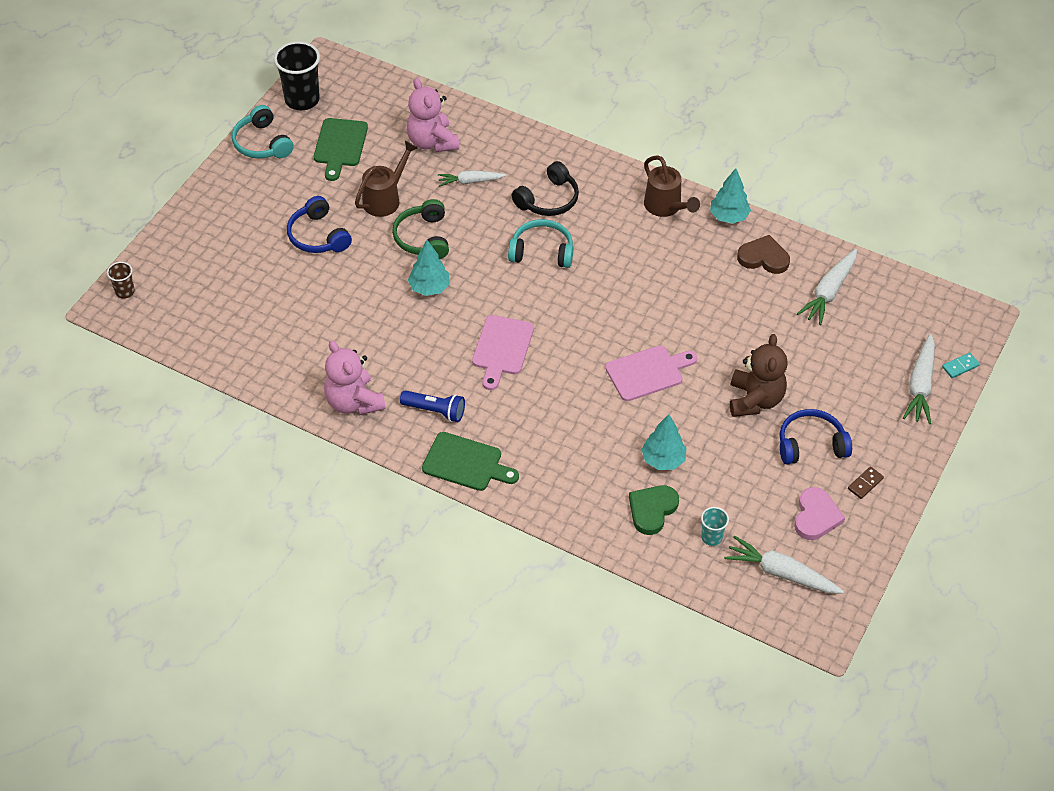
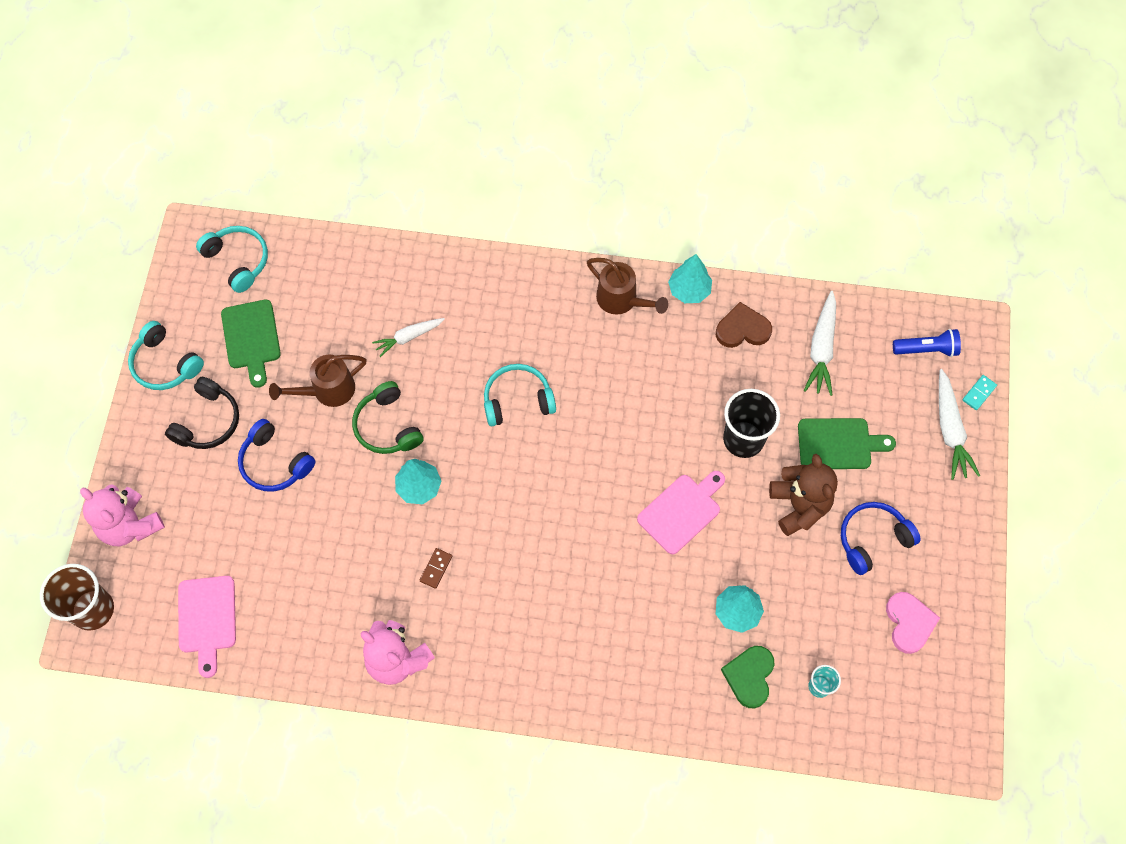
camera: 20 degrees left, 15 degrees up
brown cup [107,262,135,299] -> brown cup [40,564,114,631], size x1.96
black cup [274,41,320,110] -> black cup moved to [723,389,780,458]
brown watering can [355,141,418,217] -> brown watering can turned 135 degrees counterclockwise [269,355,367,407]
blue flashlight [400,390,465,422] -> blue flashlight moved to [893,329,961,357]
pink teddy bear [406,78,459,152] -> pink teddy bear moved to [80,484,165,546]
green cutting board [422,432,519,491] -> green cutting board moved to [798,418,896,469]
pink cutting board [472,315,534,390] -> pink cutting board moved to [178,576,236,678]
black headphones [512,161,579,216] -> black headphones moved to [165,377,239,449]
white carrot [724,535,844,593] -> none
brown domino [848,467,884,499] -> brown domino moved to [420,548,452,589]
none -> turquoise headphones [196,226,268,293]

